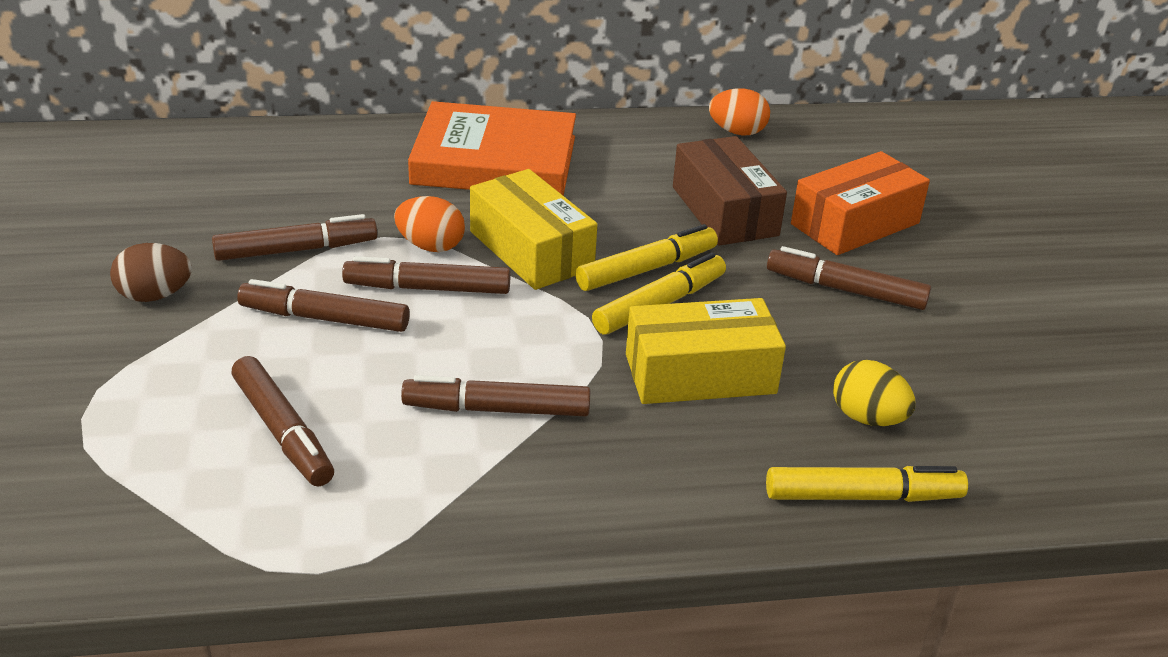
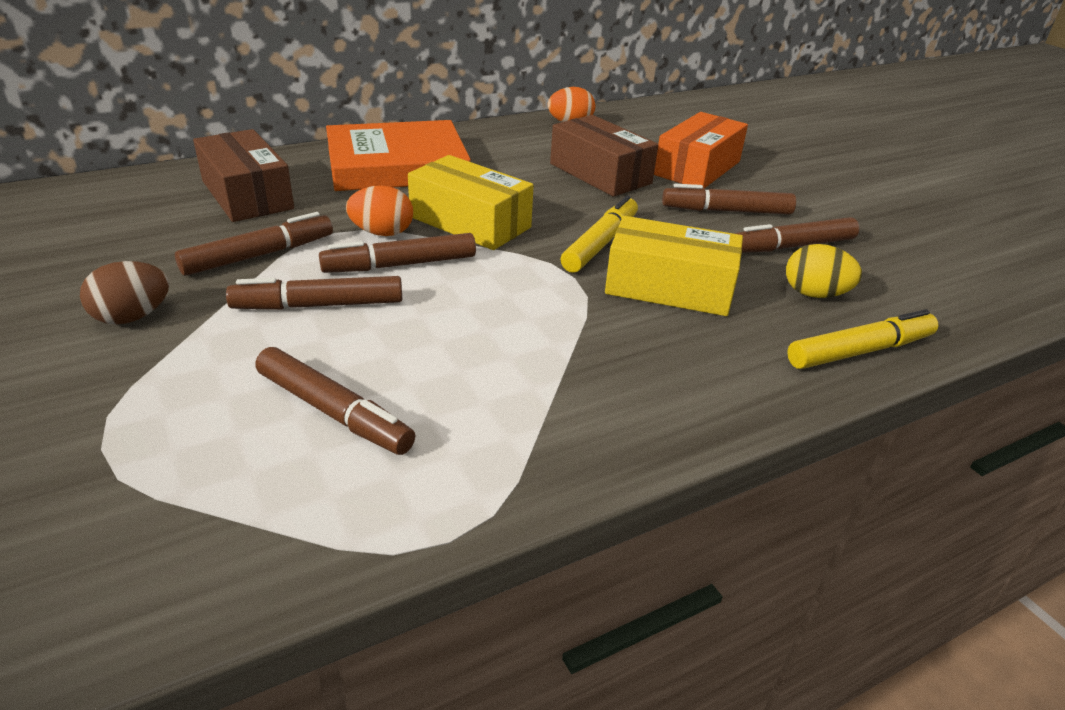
camera: 20 degrees left, 0 degrees up
brown marker [401,375,590,416] -> brown marker moved to [735,217,859,253]
yellow marker [575,224,718,291] -> none
yellow box [626,298,786,404] -> yellow box turned 45 degrees clockwise [605,216,743,316]
none -> brown box [193,129,294,222]

